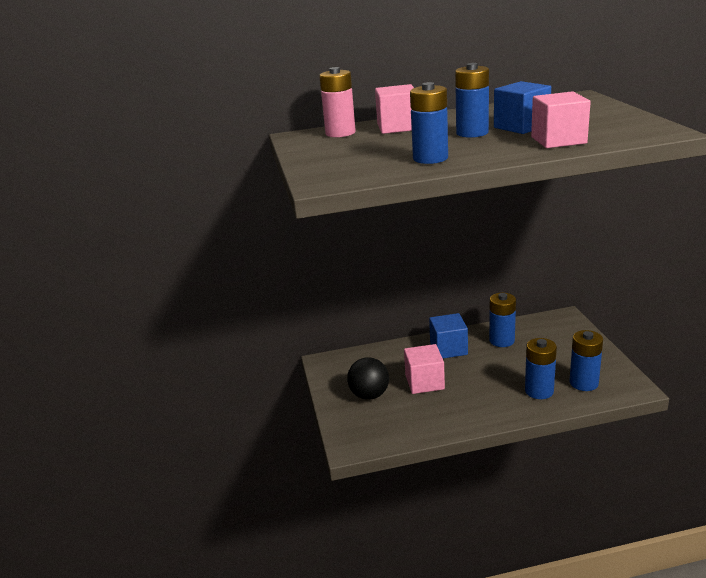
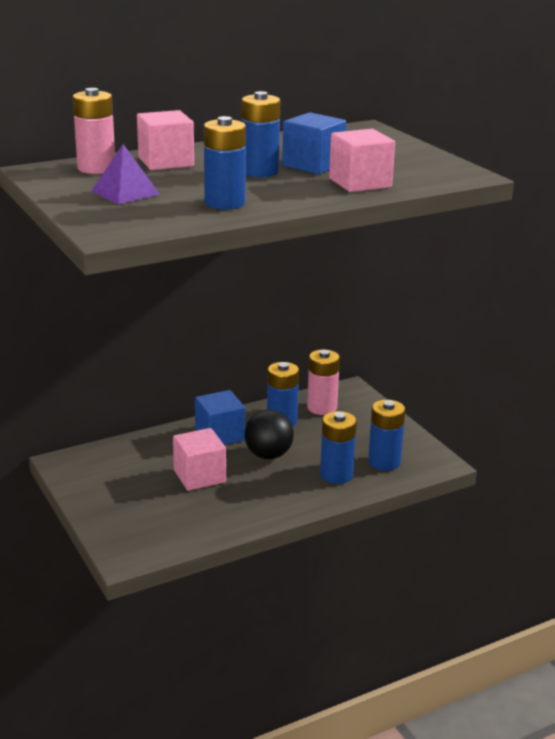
camera: 20 degrees left, 0 degrees up
black ball [347,357,389,400] -> black ball moved to [244,410,294,459]
none -> purple pyramid [91,144,160,205]
none -> pink battery [307,350,340,415]

